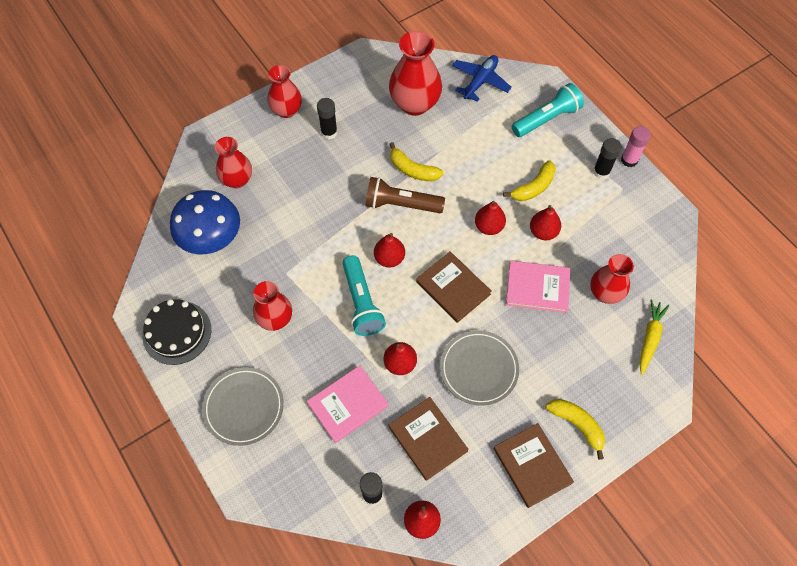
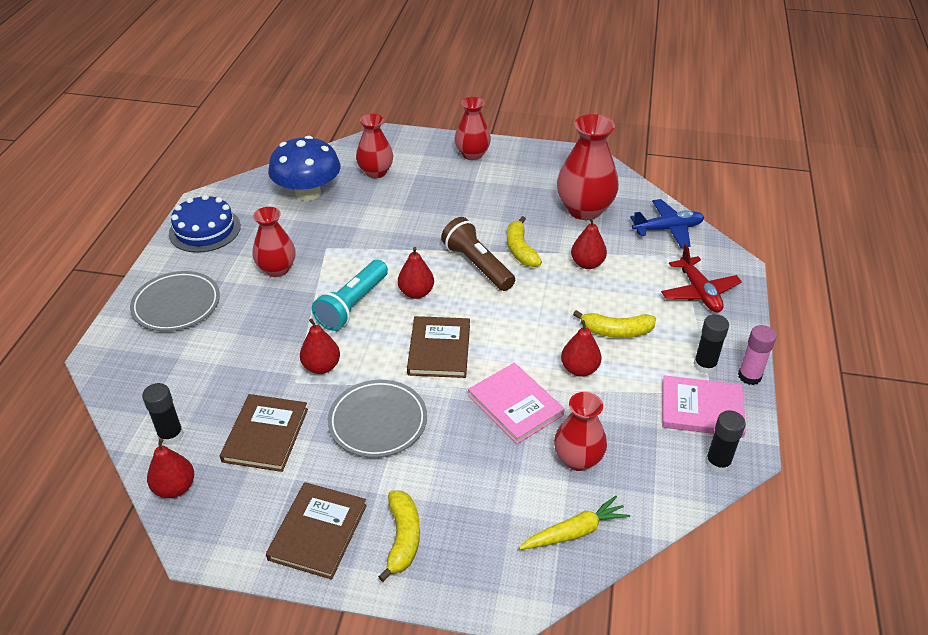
camera: 45 degrees right, 20 degrees down
black cake [142,299,211,365] -> blue cake [169,194,241,253]
pink book [307,365,389,443] -> pink book moved to [662,375,746,437]
black glue stick [317,98,338,140] -> black glue stick moved to [705,410,746,473]
red pear [475,201,506,235] -> red pear moved to [571,217,607,269]
turquoise flashlight [512,83,584,137] -> red plane [661,244,742,312]

